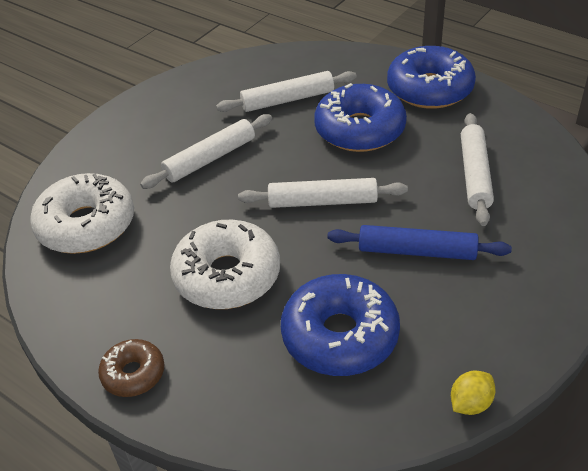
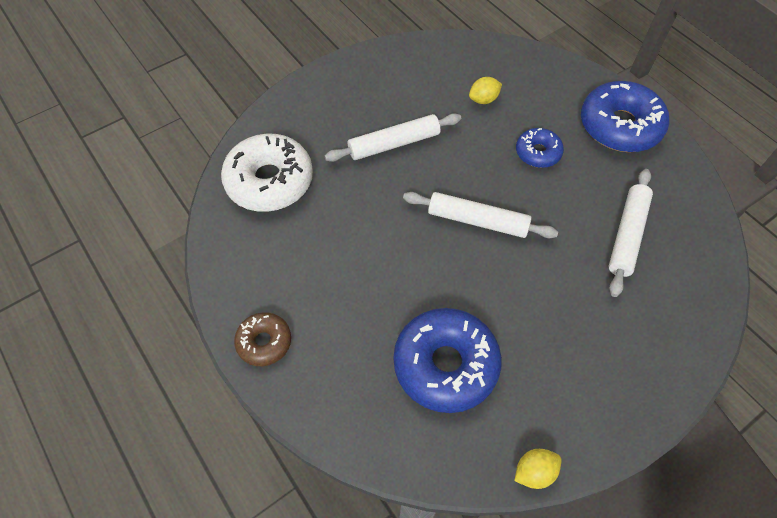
camera: 15 degrees right, 15 degrees up
white donut [170,220,280,309] -> none
white rolling pin [216,71,357,112] -> yellow lemon [469,77,502,104]
blue donut [314,83,407,152] -> blue donut [516,128,564,168], size x0.54
blue rolling pin [327,225,512,260] -> none

